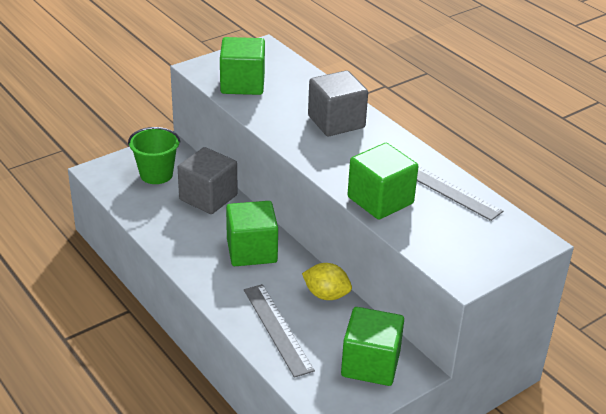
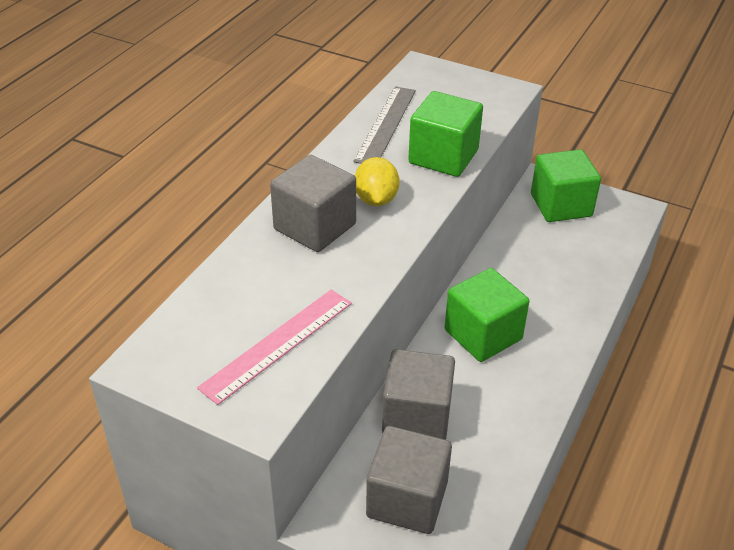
camera: 115 degrees left, 5 degrees up
green bucket [128,127,181,184] -> grey cube [366,426,452,534]
green cube [220,37,265,95] -> pink ruler [197,289,352,405]
grey ruler [244,284,315,378] -> none
yellow lemon [302,263,352,300] -> yellow lemon moved to [355,157,400,206]

